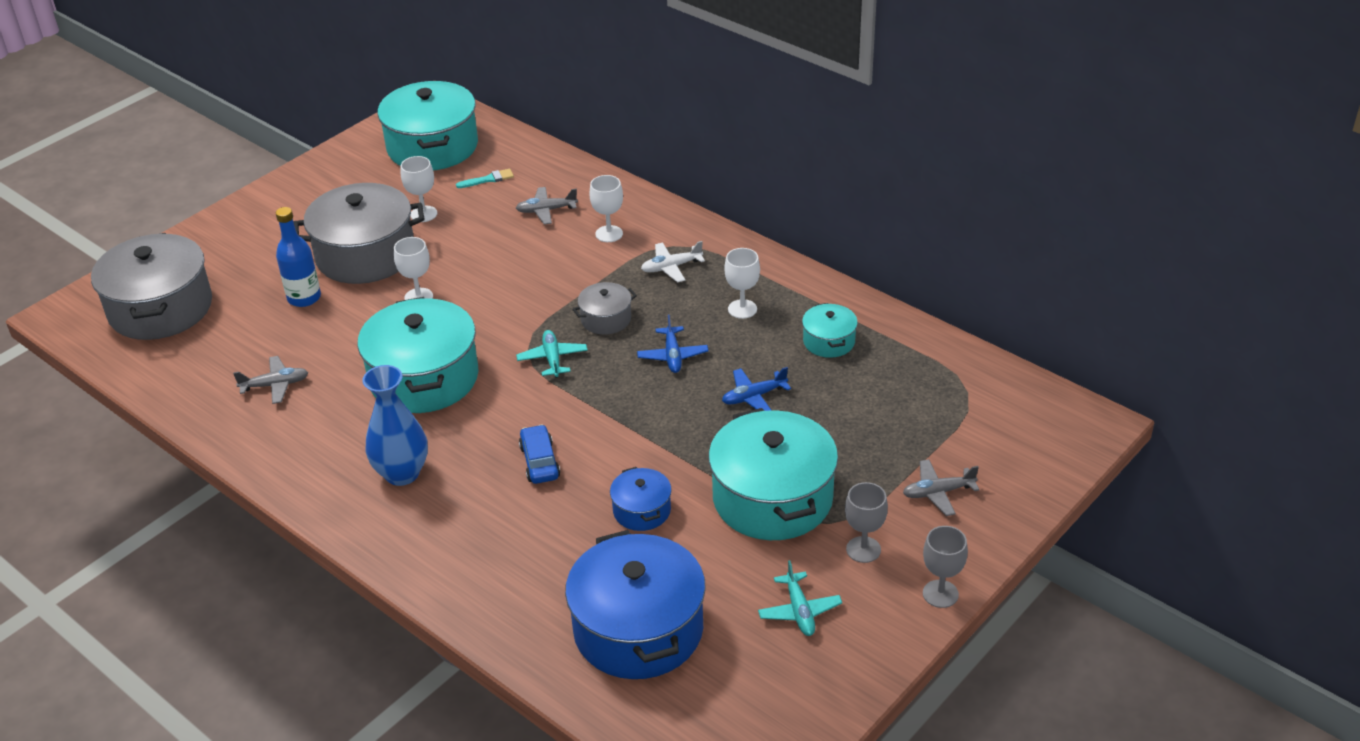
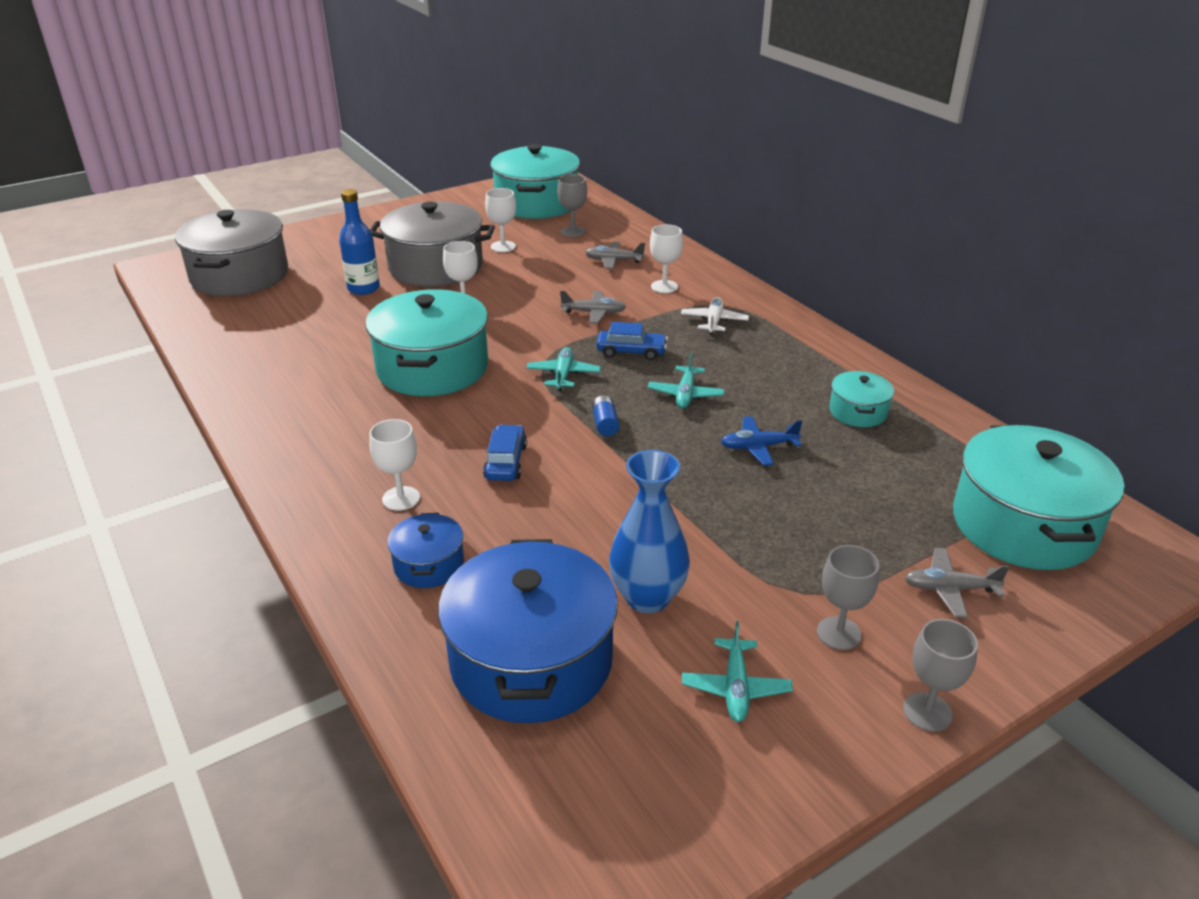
camera: 15 degrees right, 5 degrees down
grey plane [233,356,308,404] -> grey plane moved to [560,291,626,324]
blue vase [362,365,428,486] -> blue vase moved to [609,450,690,613]
turquoise brush [456,169,514,188] -> grey goblet [557,174,587,237]
grey pot [572,282,637,335] -> blue car [596,322,668,360]
blue pot [610,467,672,531] -> blue pot moved to [387,513,464,588]
blue plane [637,315,709,373] -> turquoise plane [648,352,725,409]
white plane [641,241,705,283] -> white plane turned 105 degrees clockwise [681,297,749,335]
turquoise pot [708,408,838,540] -> turquoise pot moved to [953,425,1124,570]
white goblet [724,248,760,319] -> white goblet moved to [369,419,420,511]
none -> blue battery [592,395,619,436]

